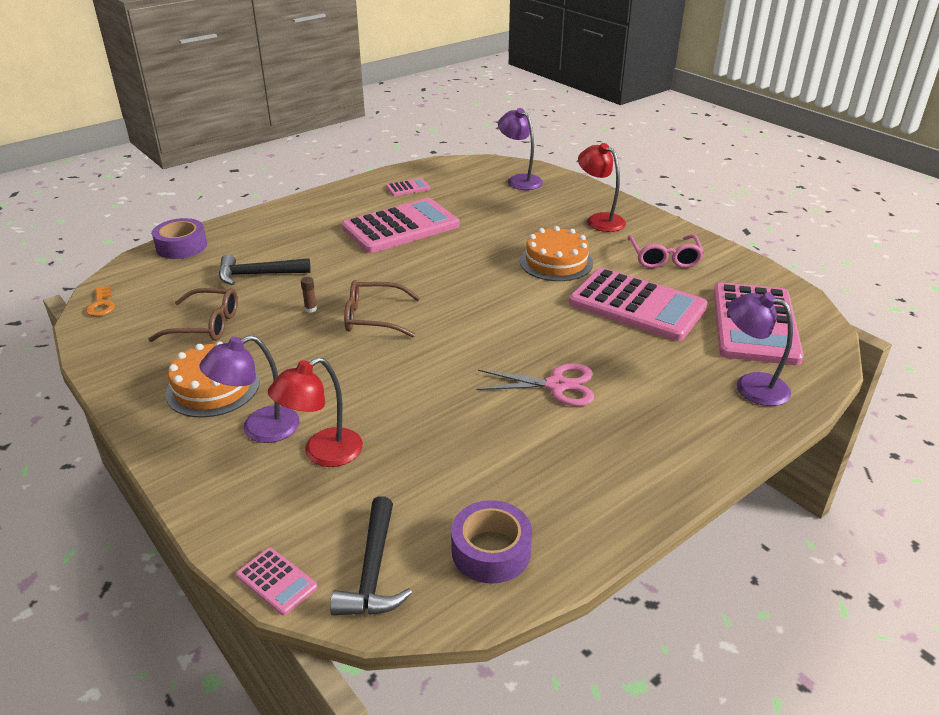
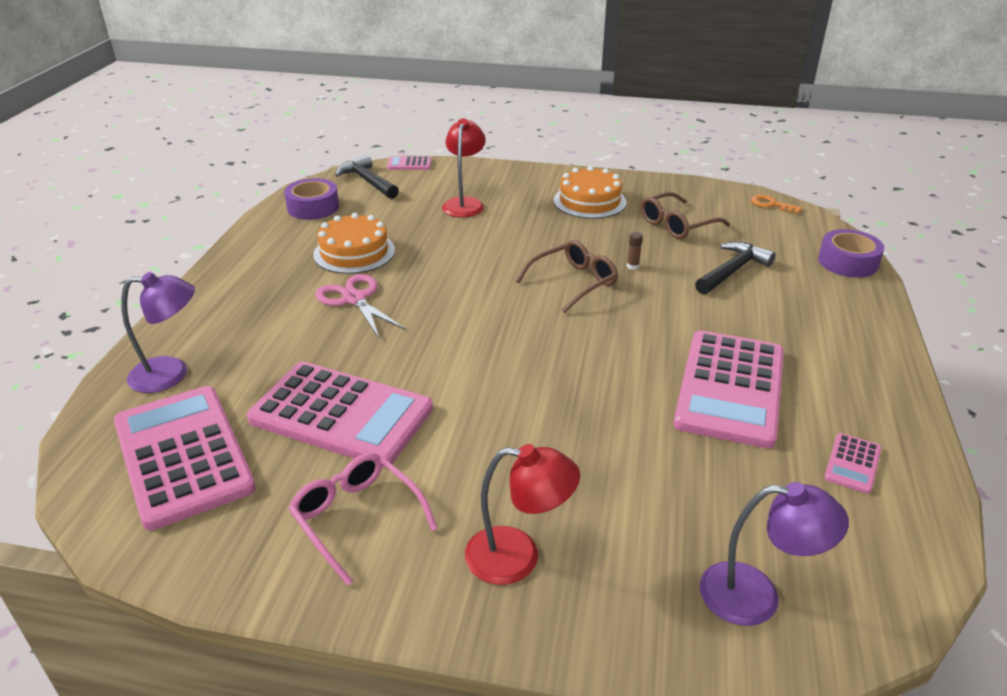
camera: 140 degrees right, 0 degrees up
purple lamp [199,335,300,443] -> none
pink scissors [476,363,594,406] -> pink scissors turned 90 degrees clockwise [315,274,406,338]
orange cake [520,226,593,281] -> orange cake moved to [313,213,395,274]
pink calculator [569,268,708,341] -> pink calculator turned 150 degrees counterclockwise [247,362,433,467]

